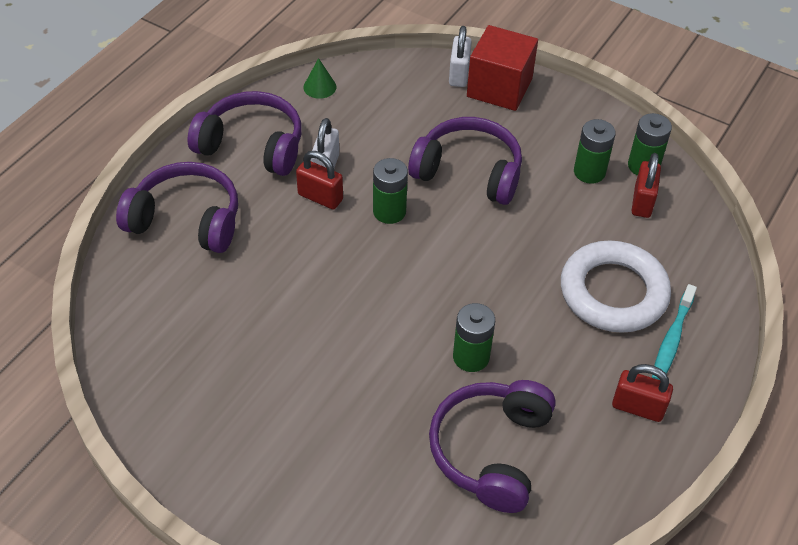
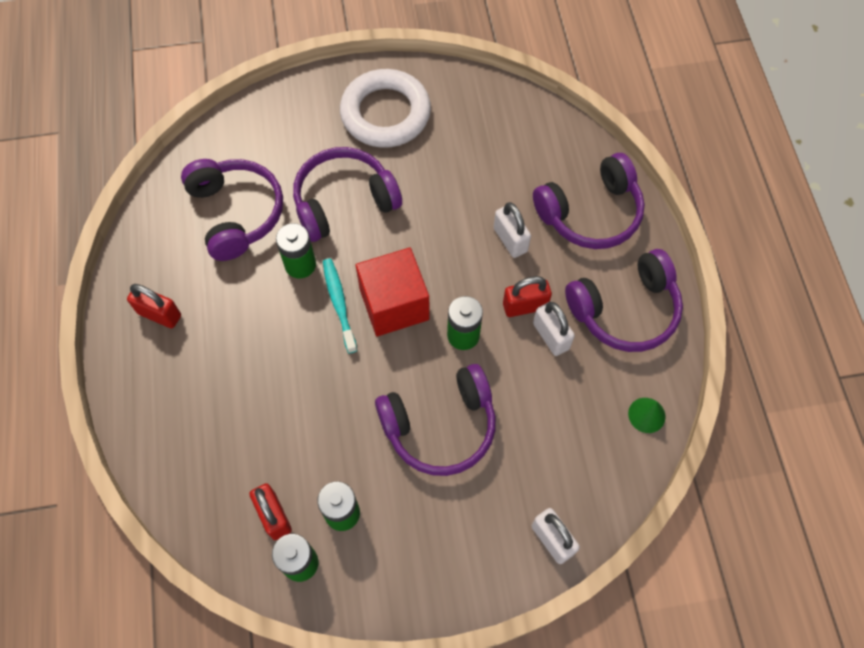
camera: 140 degrees right, 15 degrees up
red cube [467,25,538,111] -> red cube moved to [356,248,429,336]
white ring [561,240,671,333] -> white ring moved to [340,69,431,148]
red padlock [612,364,673,422] -> red padlock turned 45 degrees clockwise [127,284,181,328]
turquoise toothbrush [652,284,697,380] -> turquoise toothbrush moved to [323,258,357,354]
none -> purple headphones [293,147,402,242]
none -> white padlock [494,202,531,258]

